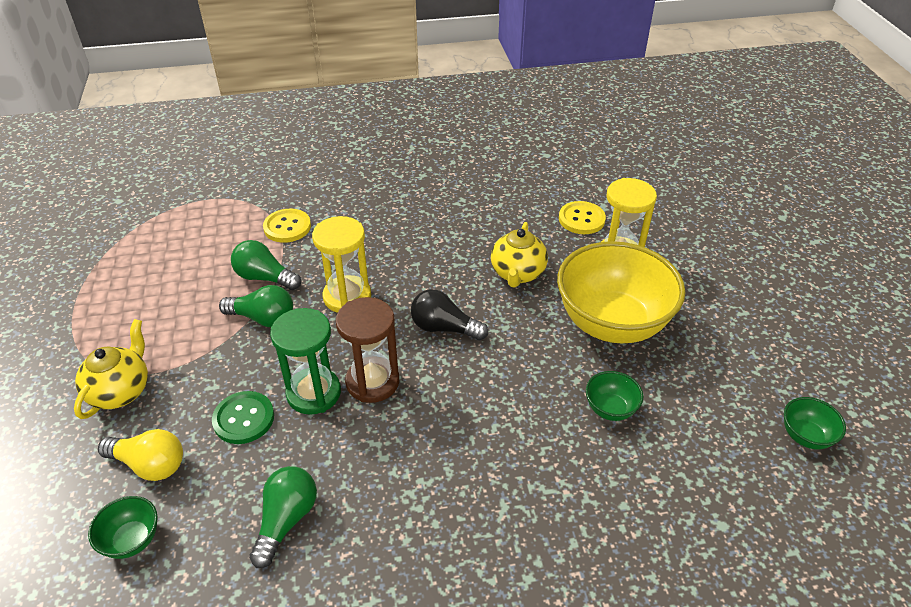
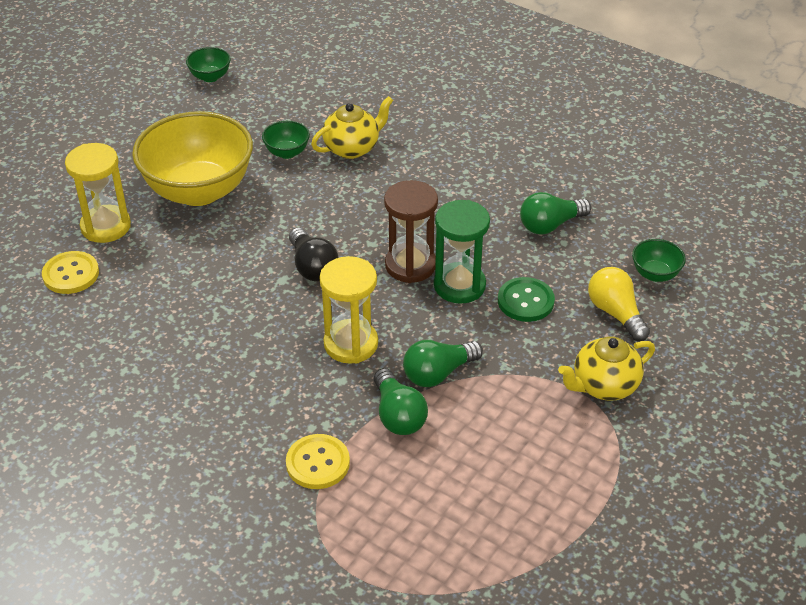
camera: 135 degrees left, 0 degrees up
green light bulb [219,285,293,327] -> green light bulb turned 90 degrees counterclockwise [403,340,483,387]
yellow teapot [491,222,548,288] -> yellow teapot moved to [311,96,393,159]

